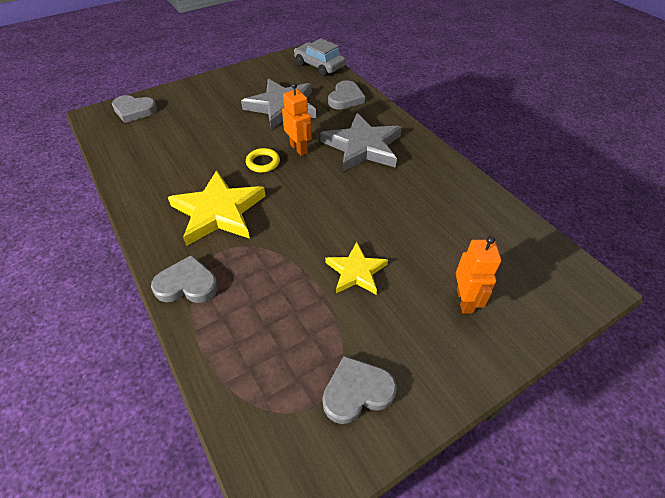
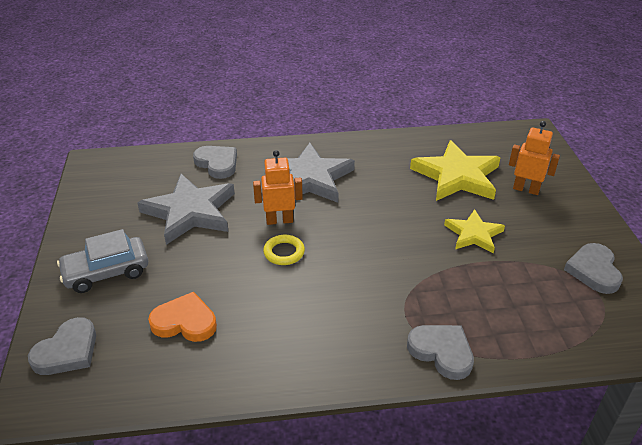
camera: 65 degrees left, 10 degrees down
grey heart [151,255,218,303] -> grey heart turned 105 degrees clockwise [407,325,474,380]
yellow star [168,170,265,246] -> yellow star moved to [410,140,501,201]
grey car [294,38,345,76] -> grey car moved to [57,229,148,293]
none -> orange heart [148,292,217,342]

